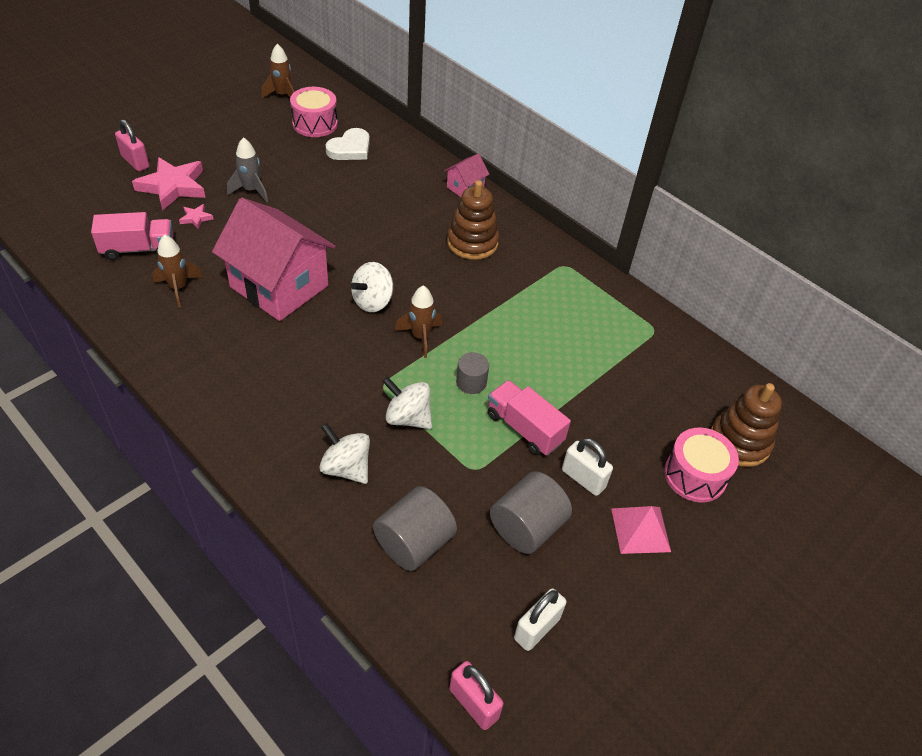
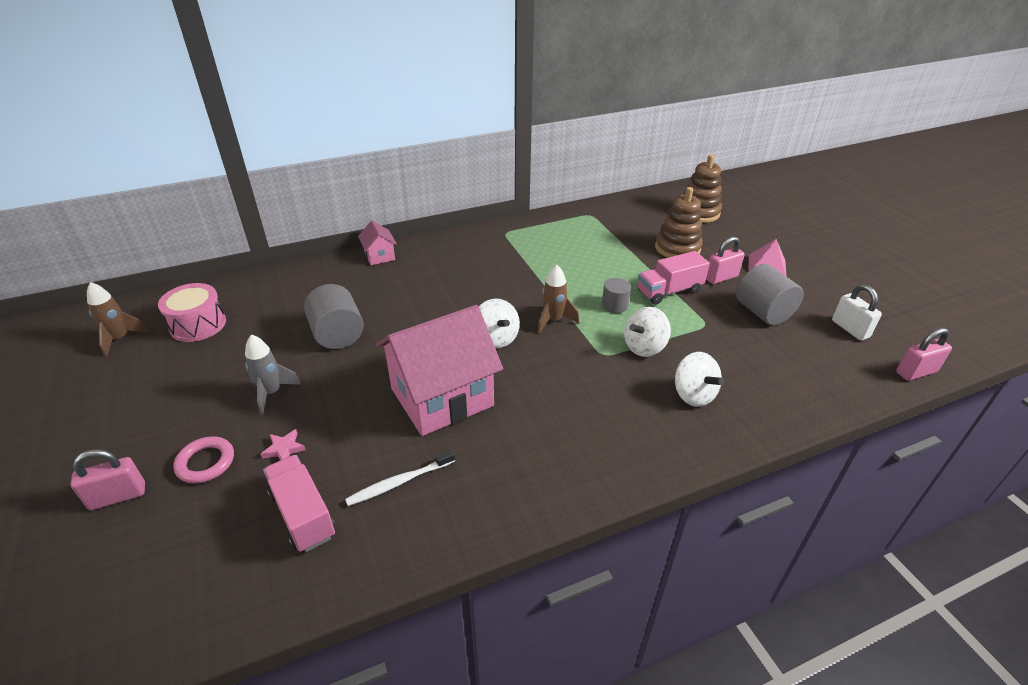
camera: 65 degrees left, 10 degrees down
pink truck [91,212,173,260] -> pink truck turned 45 degrees counterclockwise [263,455,335,552]
pink star [132,157,206,211] -> pink ring [173,436,234,484]
brown rocket [152,234,202,308] -> white toothbrush [345,449,455,506]
white spinning top [319,423,370,484] -> white spinning top turned 90 degrees counterclockwise [675,352,724,407]
white heart [325,128,370,160] -> none
grey cylinder [373,486,457,571] -> grey cylinder moved to [304,284,364,349]
brown stacking toy [447,180,499,260] -> brown stacking toy moved to [655,187,703,258]
white padlock [562,438,613,496] -> pink padlock [706,236,745,284]
pink drum [664,428,739,503] -> none

